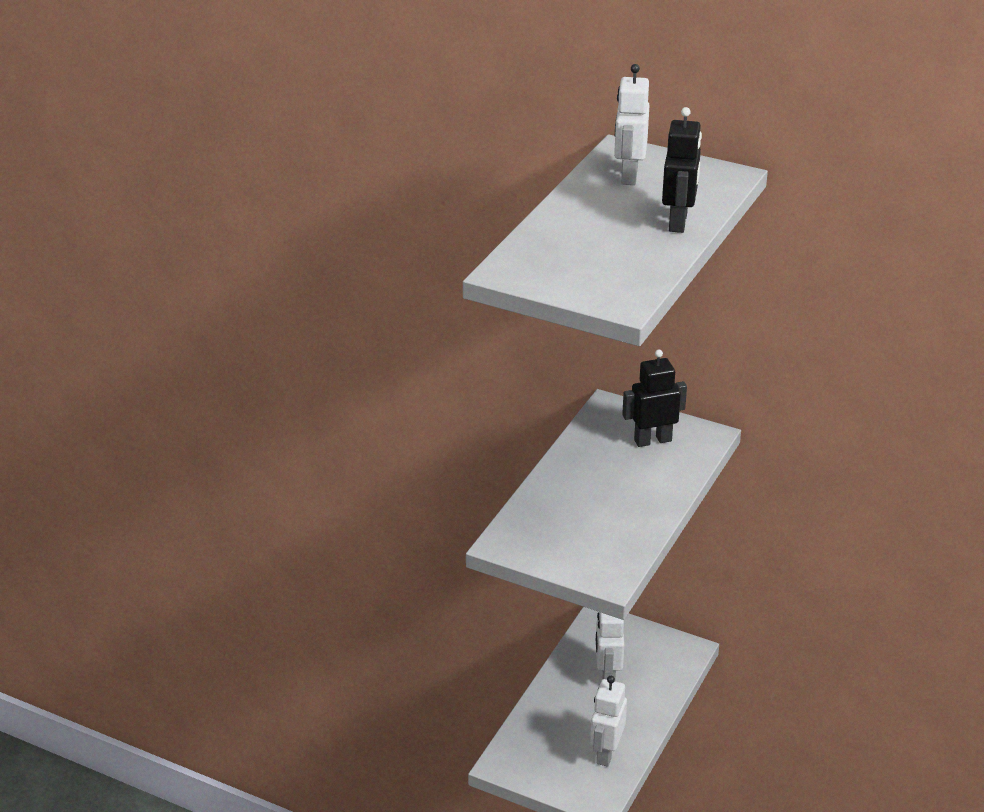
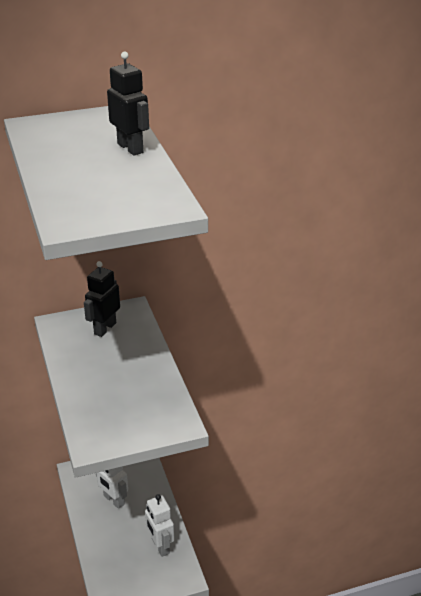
camera: 45 degrees left, 0 degrees up
white robot [614,64,649,185] -> none

